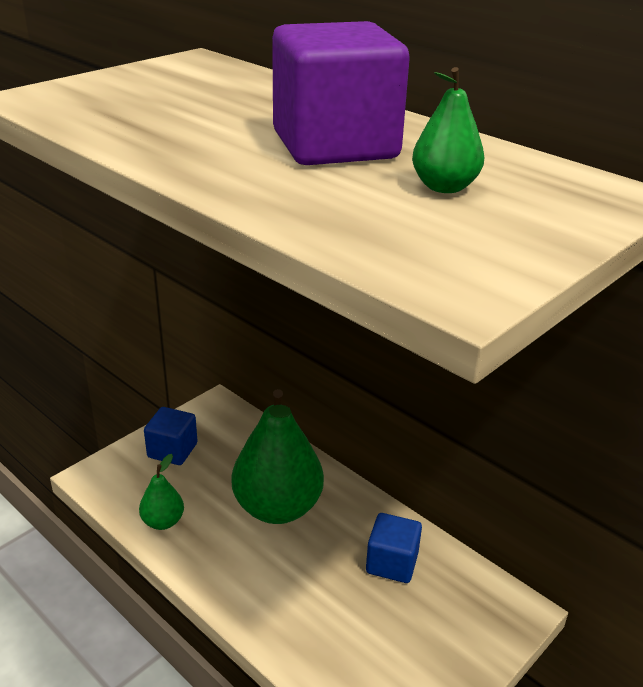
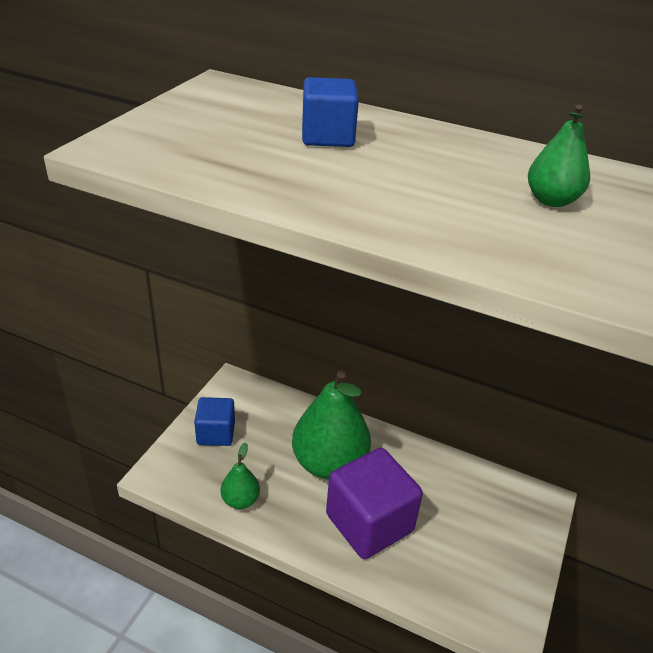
camera: 20 degrees left, 5 degrees up
purple cube [272,21,410,165] -> purple cube moved to [326,448,423,559]
blue cube [366,513,422,583] -> blue cube moved to [302,77,359,147]

